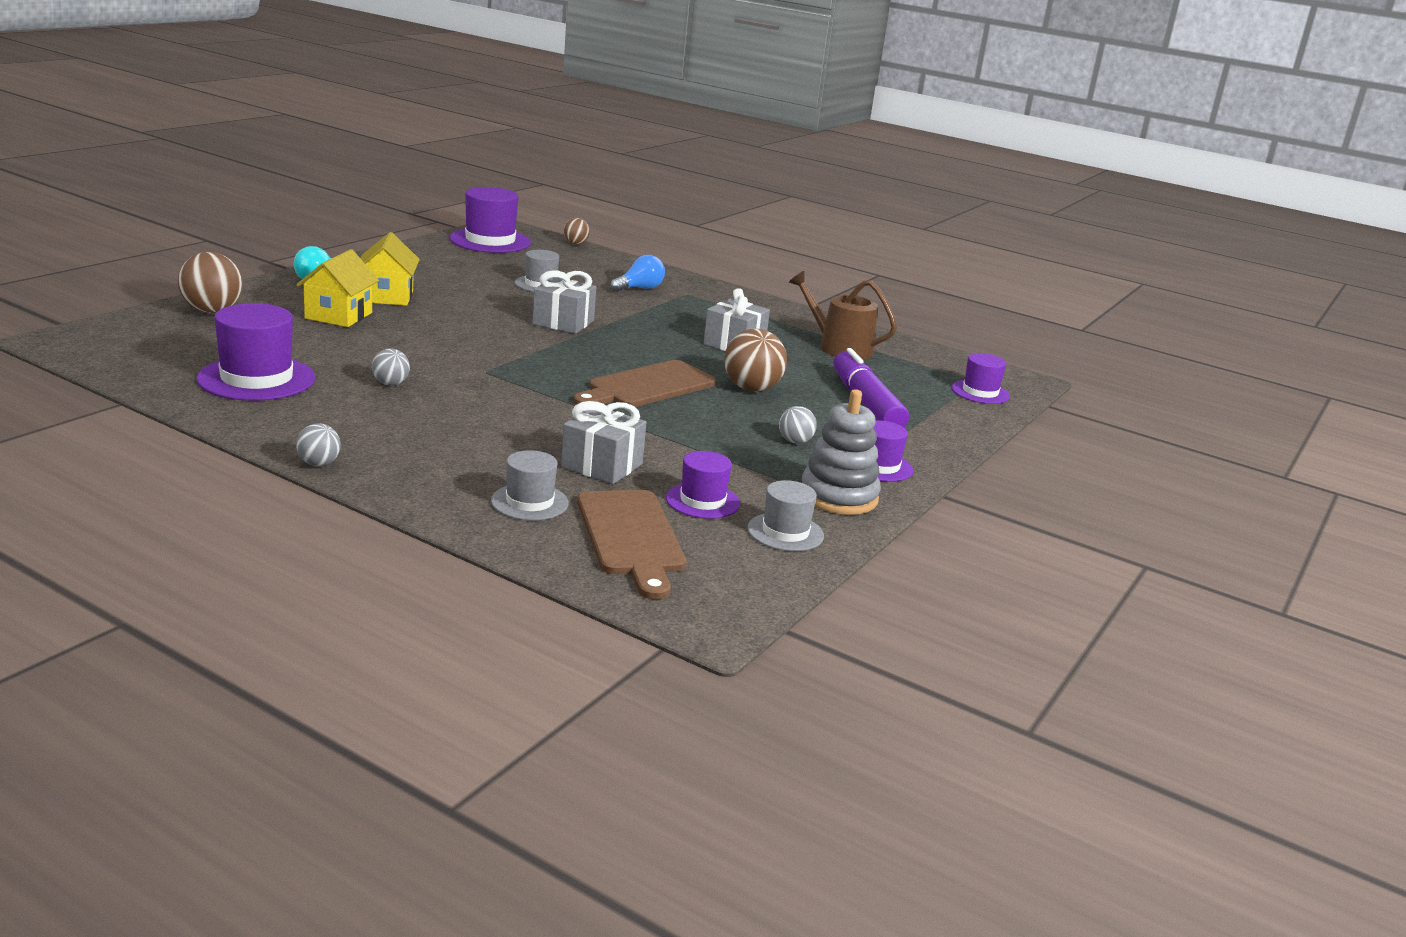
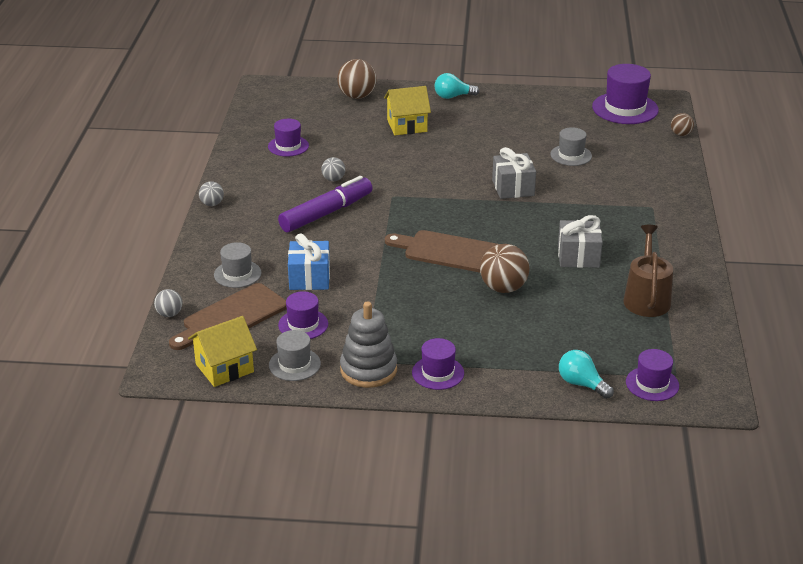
camera: 65 degrees right, 10 degrees up
purple hat [196,303,315,401] -> purple hat [268,119,309,157], size x0.59
yellow house [361,232,420,306] -> yellow house moved to [188,316,257,387]
grey gift [561,401,647,484] -> blue gift [288,233,330,290]
blue light bulb [610,255,665,292] -> none
grey ball [779,406,817,444] -> grey ball moved to [154,289,182,317]
purple marker [833,348,909,427] -> purple marker moved to [278,176,373,232]
none -> turquoise light bulb [559,350,614,399]

